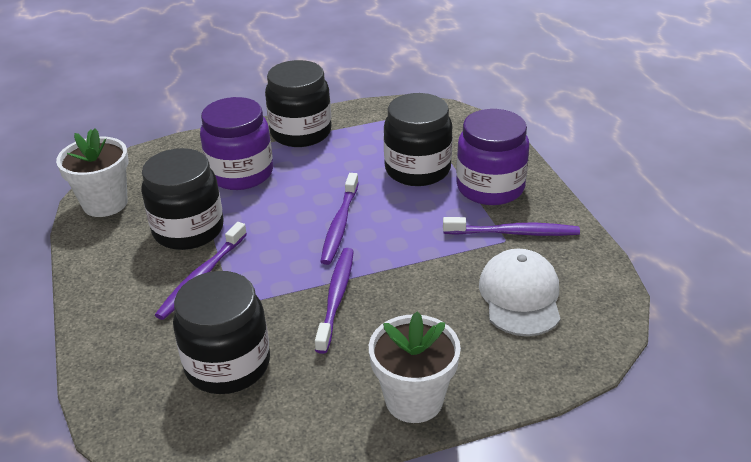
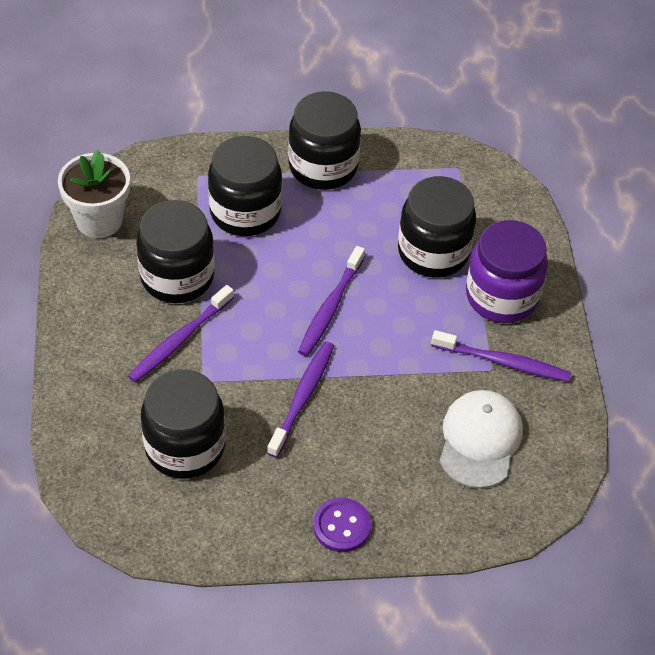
camera: 10 degrees right, 15 degrees up
purple jar [200,97,273,190] -> black jar [208,136,282,236]
white flower pot [369,312,461,423] -> purple button [313,498,371,552]

